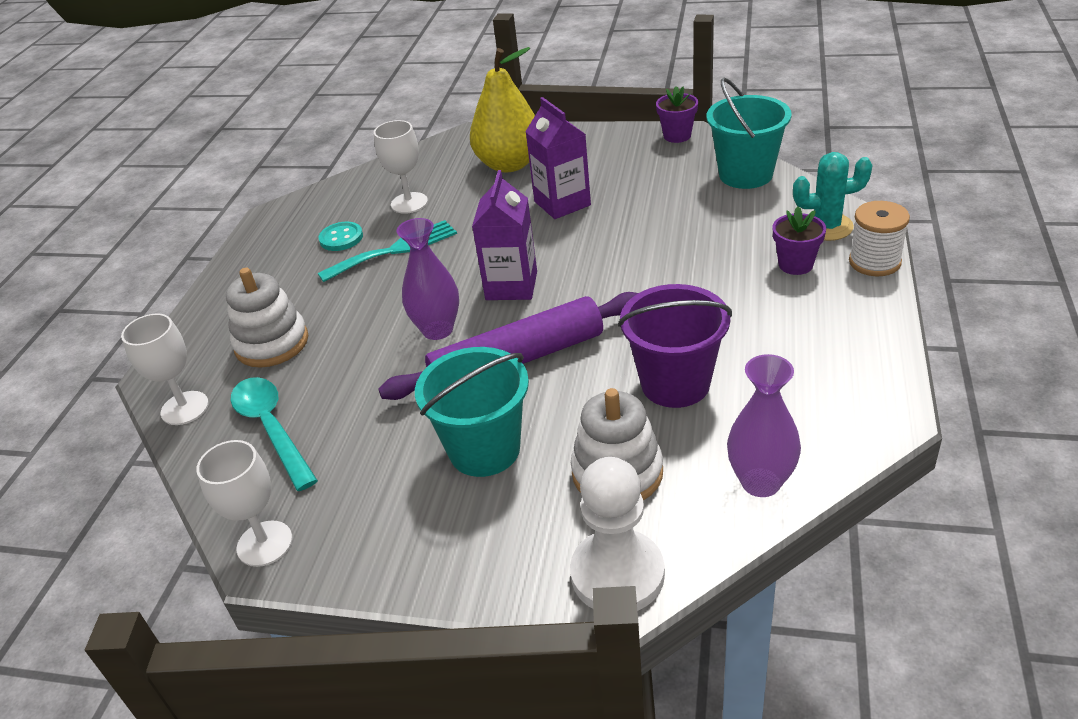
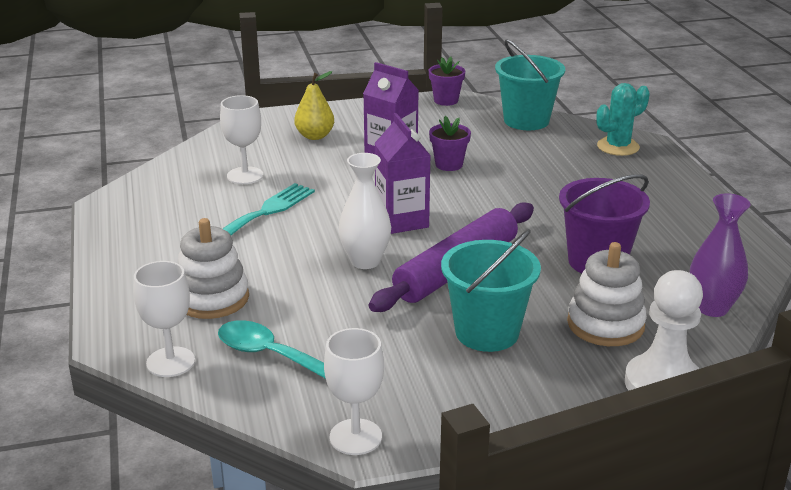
camera: 30 degrees left, 10 degrees down
turquoise button [319,222,363,251] -> none
purple vase [397,218,459,340] -> white vase [339,153,391,269]
yellow pear [470,47,535,172] -> yellow pear [294,71,334,140], size x0.59
purple flower pot [773,206,826,275] -> purple flower pot moved to [429,116,471,171]
white spool [849,201,910,276] -> none

